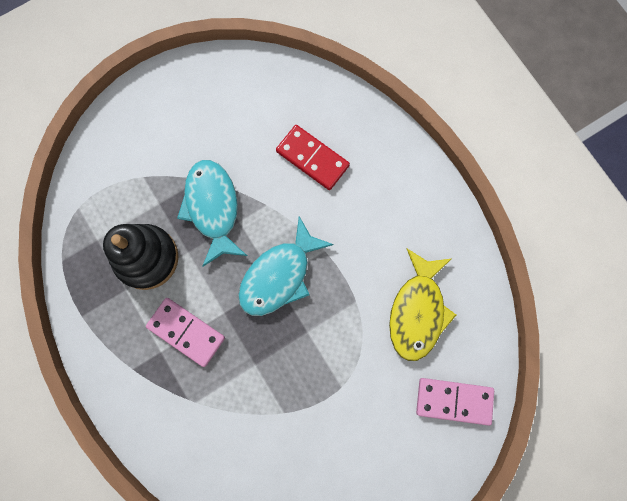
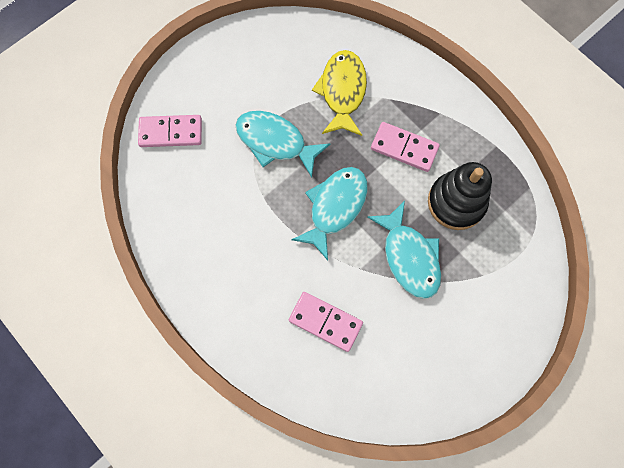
camera: 170 degrees right, 5 degrees down
red domino [276,125,350,190] -> pink domino [289,292,363,352]
yellow fish [389,249,456,361] -> yellow fish moved to [312,50,367,136]
none -> turquoise fish [235,111,331,178]

